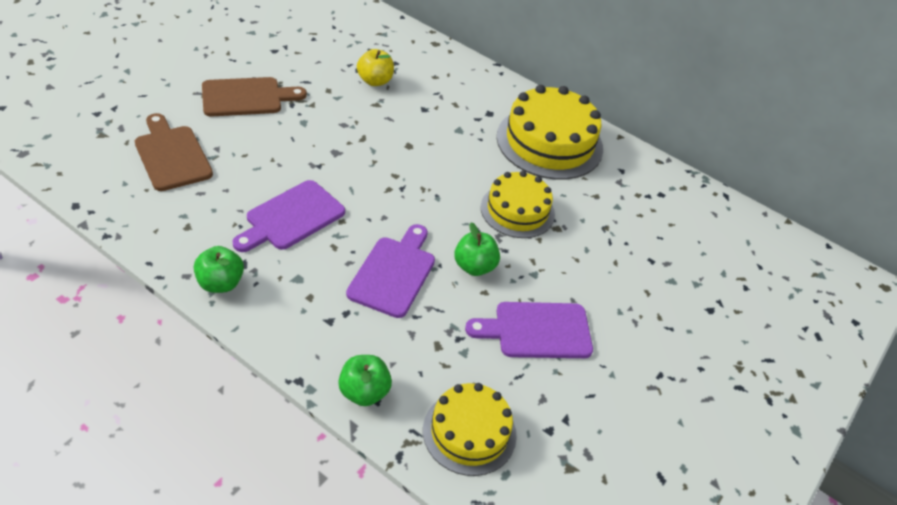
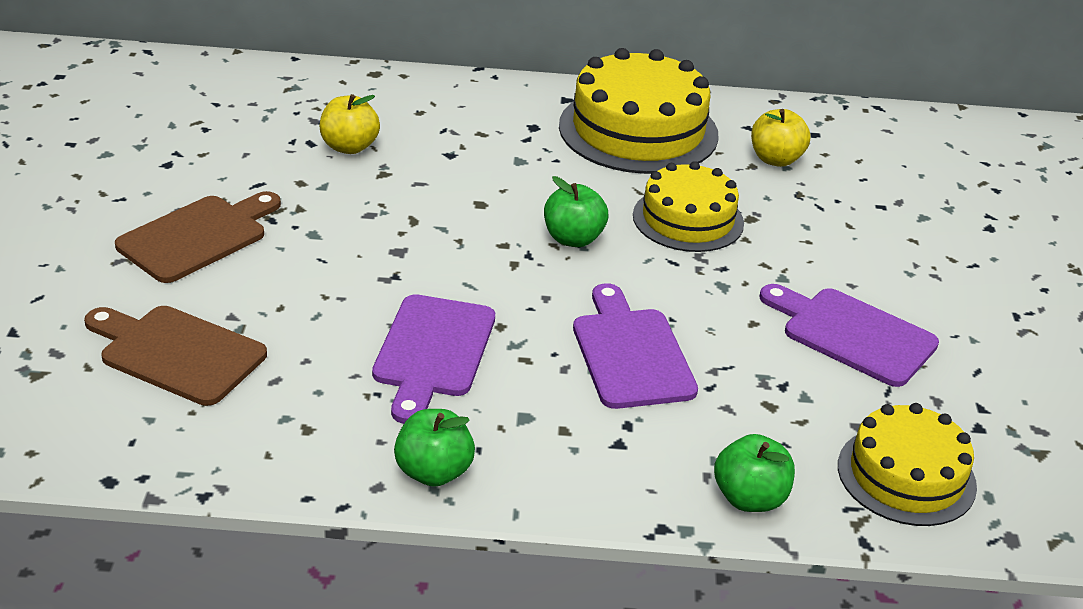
camera: 30 degrees left, 10 degrees down
green apple [454,222,500,276] -> green apple moved to [544,176,608,247]
purple cutting board [465,302,593,358] -> purple cutting board turned 75 degrees clockwise [760,284,939,387]
none -> yellow apple [751,109,811,167]

